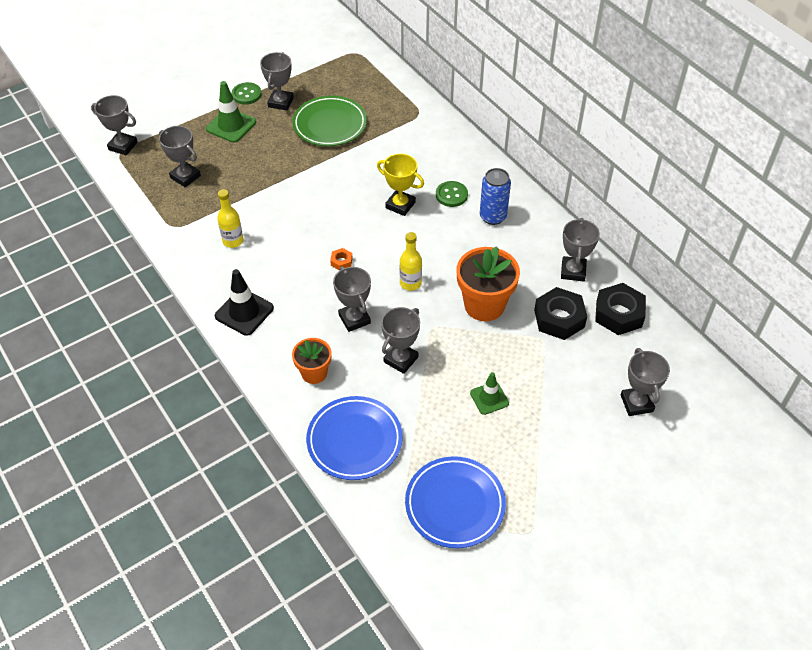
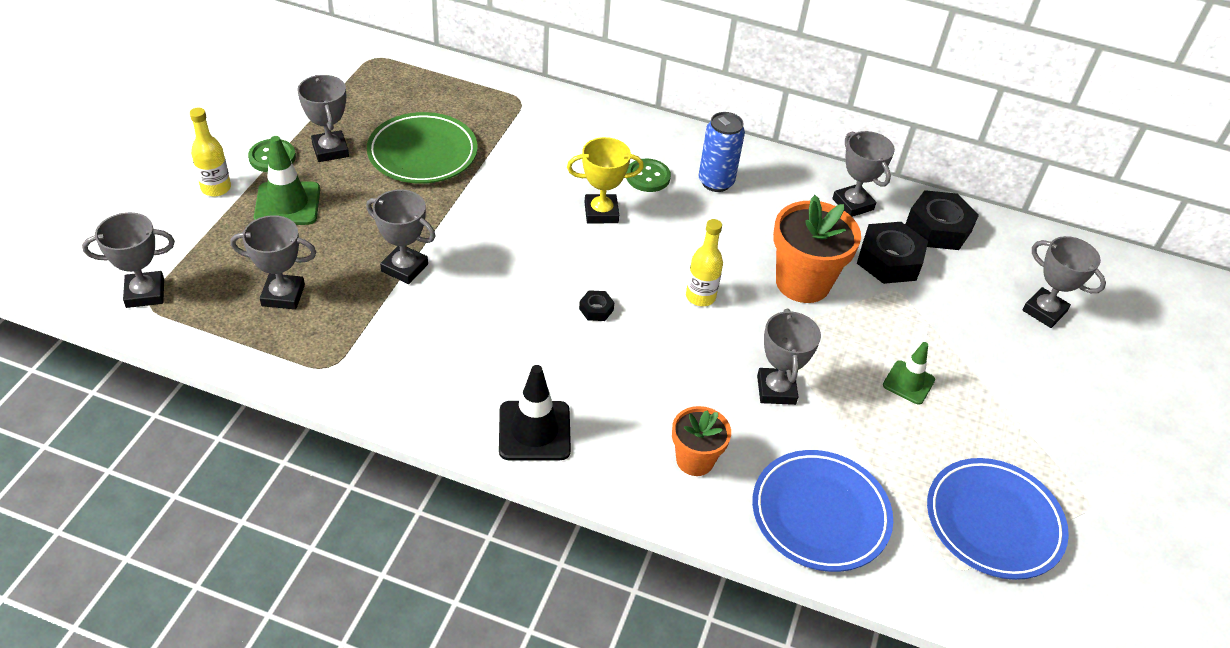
camera: 40 degrees left, 5 degrees down
yellow bottle [217,189,243,248] -> yellow bottle moved to [190,108,231,196]
orange nut [330,248,353,270] -> black nut [579,290,615,321]
grey trophy [333,266,371,332] -> grey trophy moved to [366,189,436,284]

